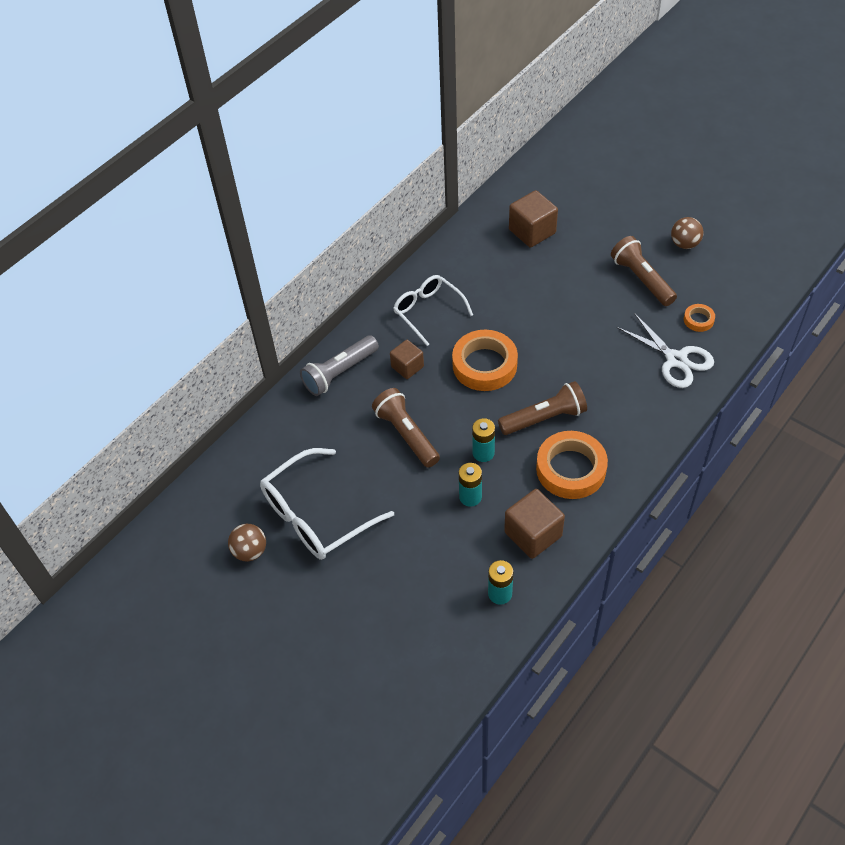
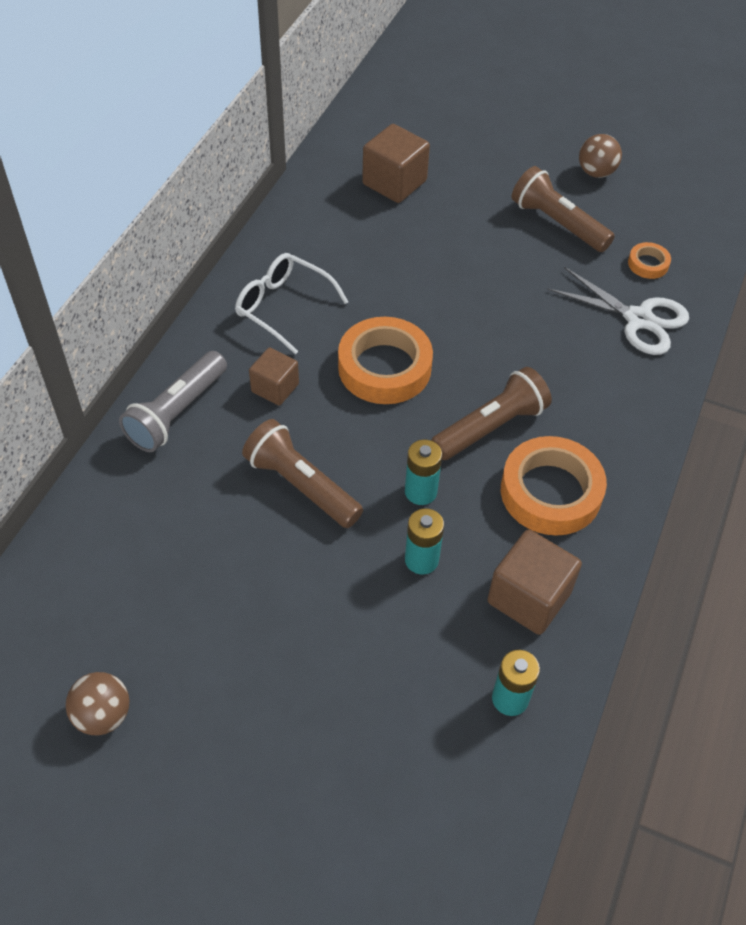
camera: 20 degrees left, 0 degrees up
white glasses [260,448,394,560] -> none

